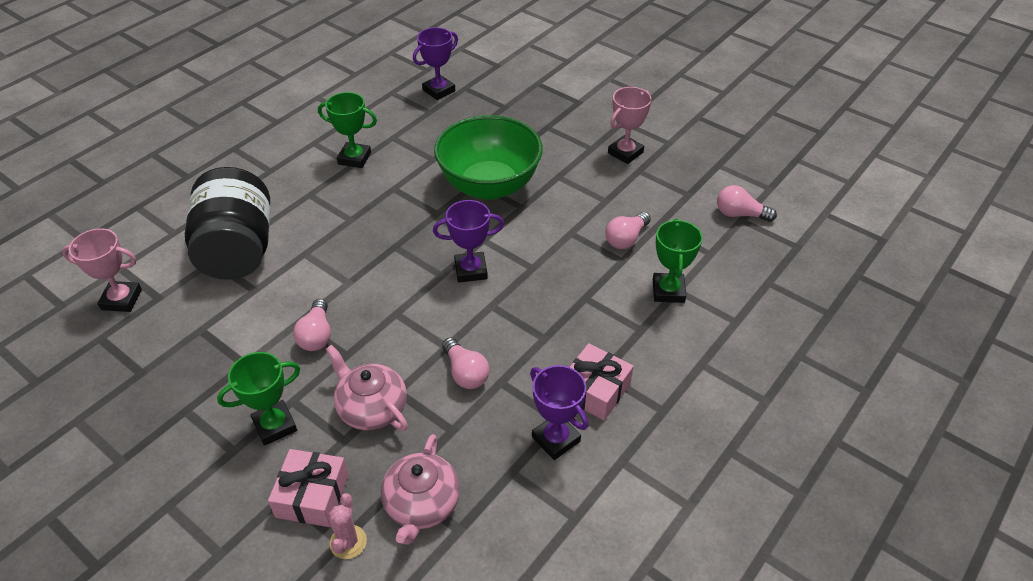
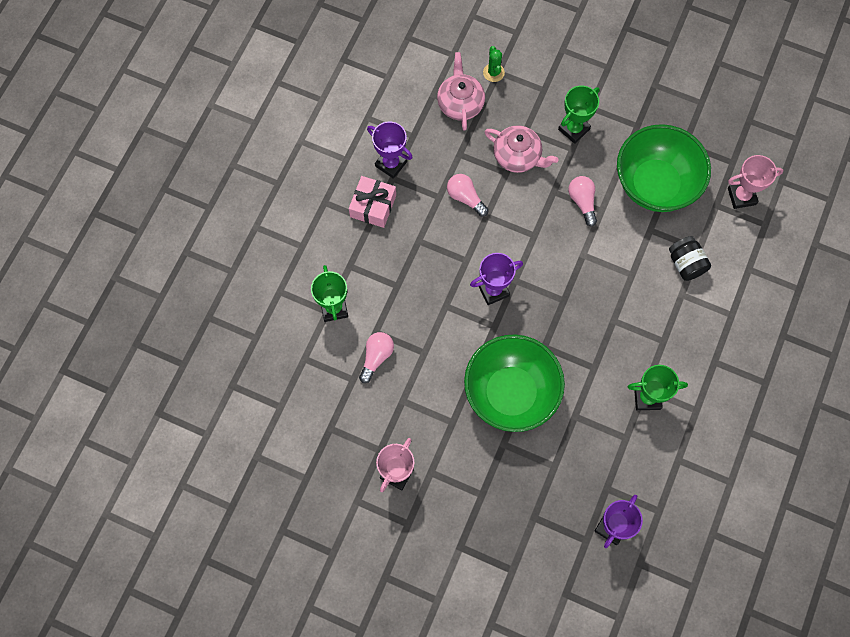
camera: 165 degrees right, 25 degrees up
black jar [185,167,270,280] -> black jar [669,236,711,281], size x0.49
pink gift [268,449,349,527] -> none
pink cactus [329,493,367,559] -> green cactus [483,46,505,82]
pink light bulb [717,185,777,222] -> none
none -> green bowl [617,124,711,212]

